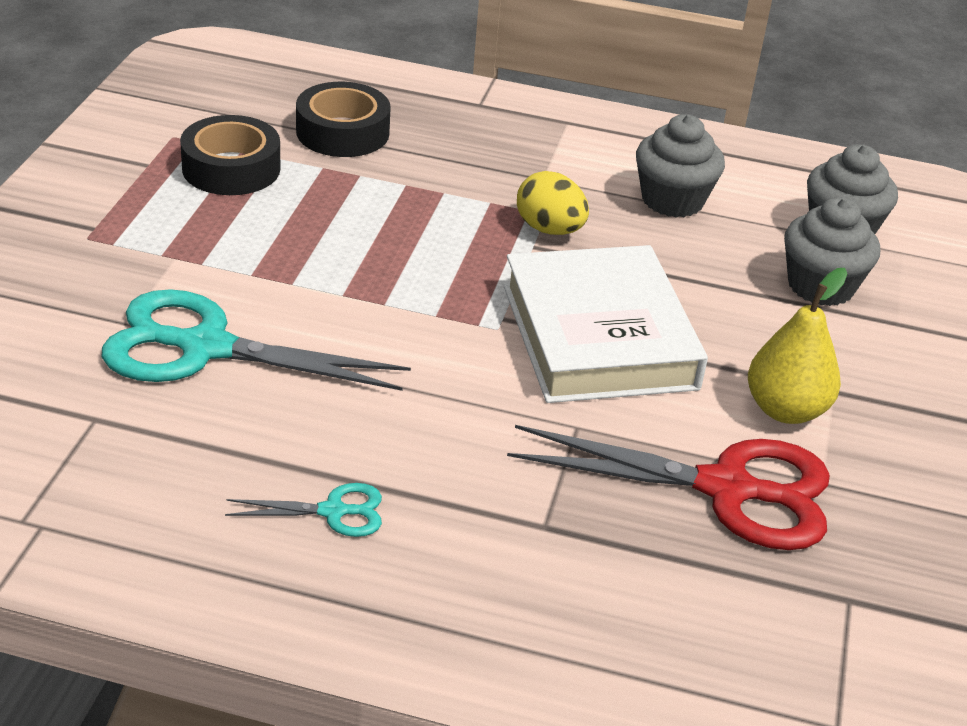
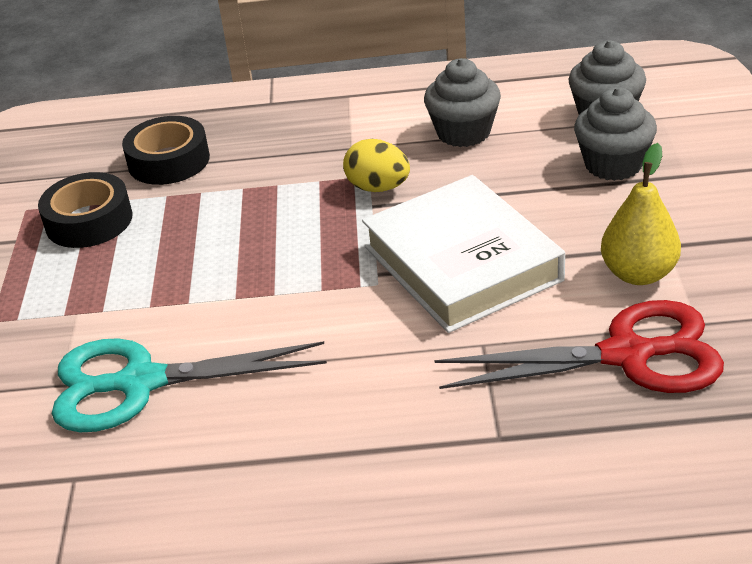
camera: 10 degrees left, 0 degrees up
turquoise scissors [225,483,382,537] -> none

